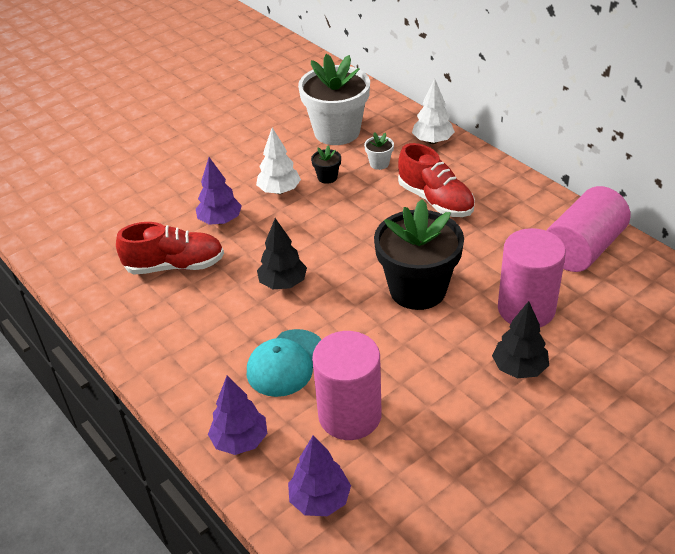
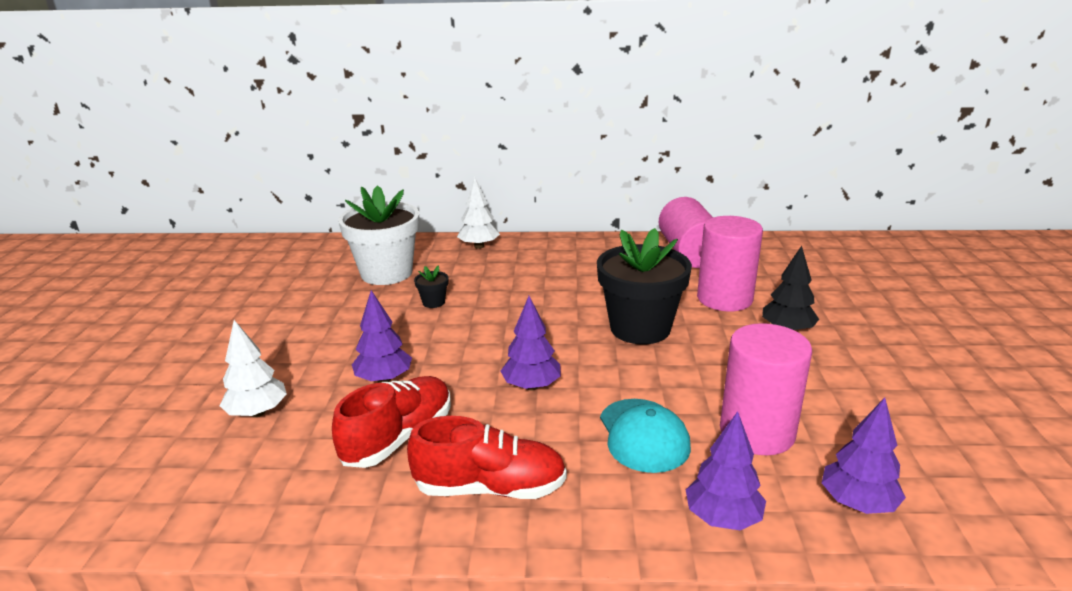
camera: 50 degrees left, 15 degrees down
white tree [256,128,301,194] -> white tree moved to [219,320,287,417]
black tree [257,218,307,289] -> purple tree [500,296,561,390]
white flower pot [364,132,394,170] -> none
red shoe [398,143,475,217] -> red shoe moved to [407,416,567,499]

